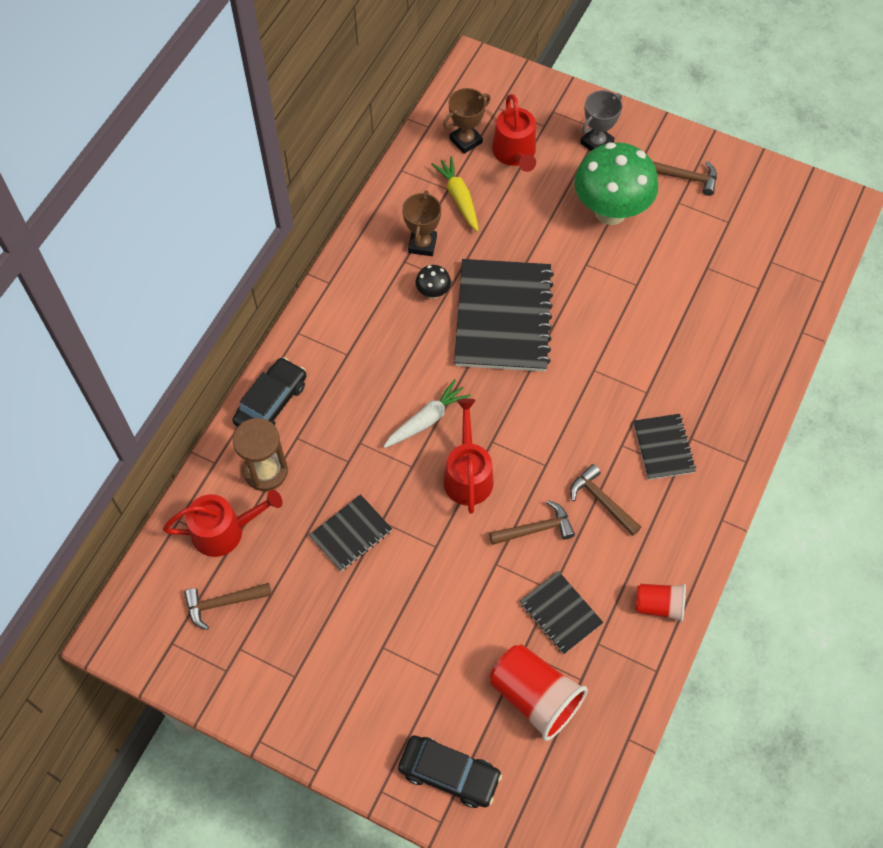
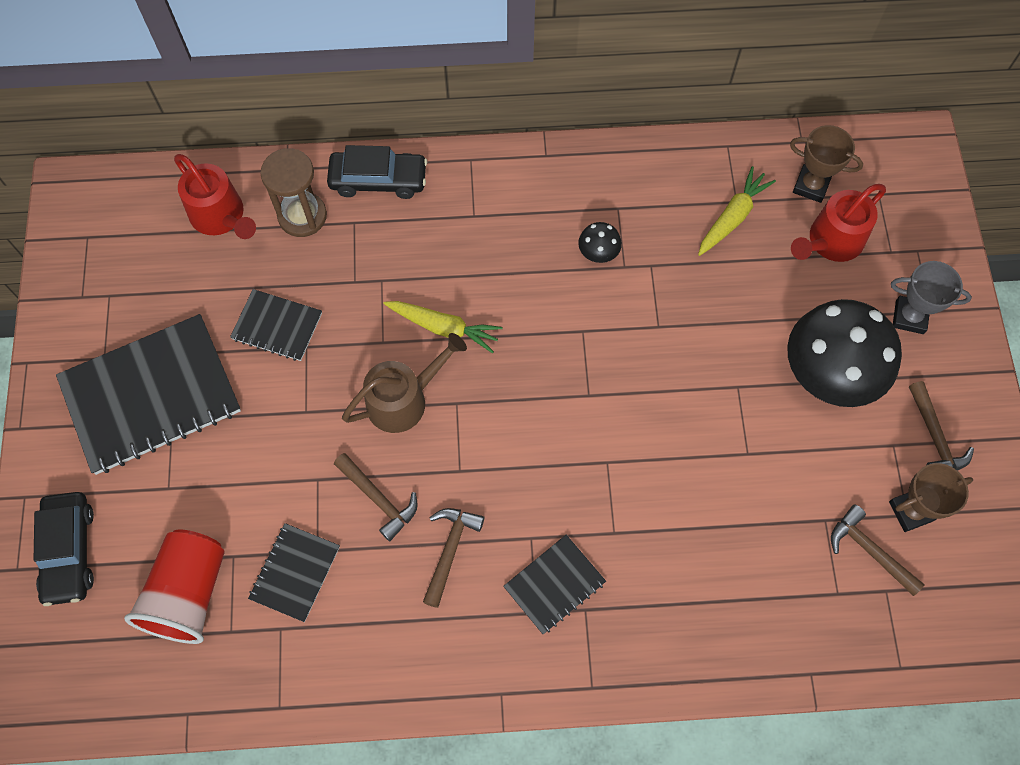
camera: 60 degrees right, 5 degrees up
brown hammer [184,583,272,630] -> brown hammer moved to [831,505,925,596]
white carrot [383,379,471,448] -> yellow carrot [383,301,503,353]
brown trophy [402,190,441,256] -> brown trophy moved to [889,463,973,532]
red watering can [443,398,494,514] -> brown watering can [342,333,467,433]
black notebook [454,259,554,372] -> black notebook moved to [56,314,241,475]
green mushroom [574,142,658,225] -> black mushroom [787,299,902,407]
red cup [635,584,686,622] -> none

